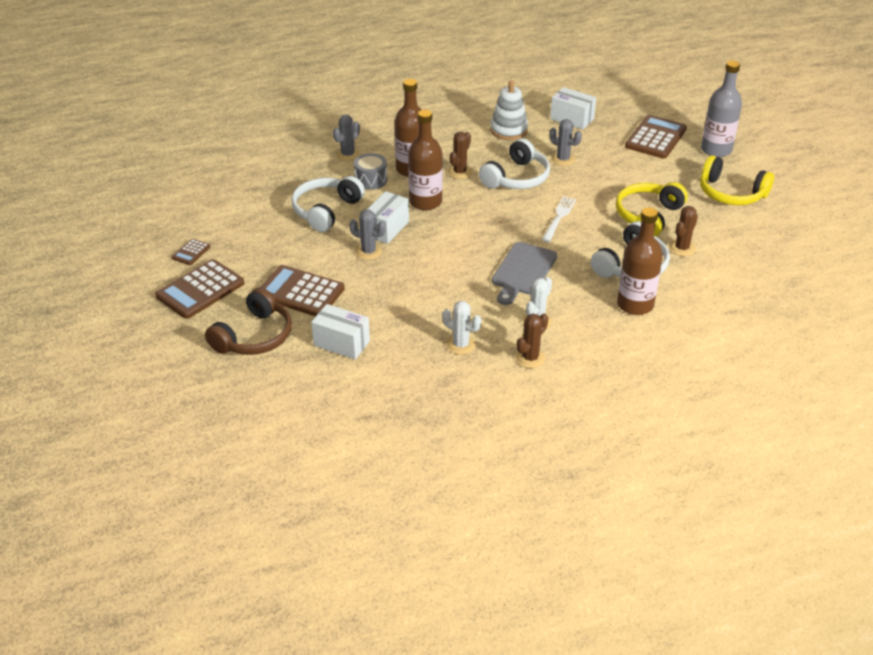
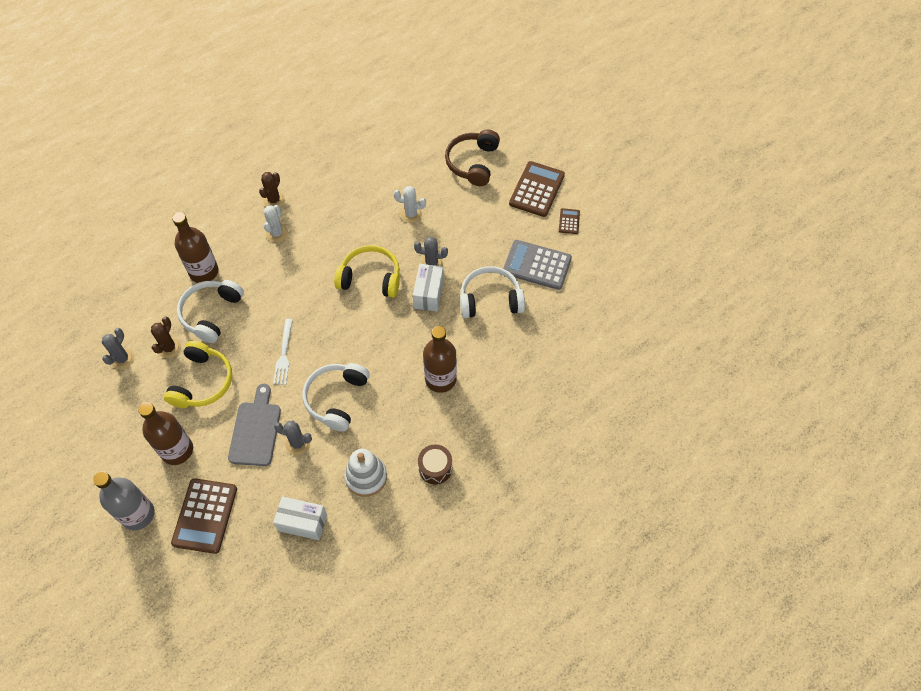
camera: 160 degrees right, 20 degrees up
brown calculator [260,265,345,316] -> none
white headphones [291,176,365,232] -> white headphones turned 105 degrees counterclockwise [460,266,525,318]
white box [311,304,370,360] -> none
grey cactus [333,114,360,161] -> grey cactus moved to [102,328,135,370]
grey drum [354,153,387,190] -> none
brown bottle [408,110,443,210] -> brown bottle moved to [138,402,193,465]
white cactus [442,301,481,355] -> white cactus moved to [394,186,426,223]
brown cactus [448,132,472,179] -> none
grey cutting board [492,242,557,305] -> grey cutting board moved to [228,384,281,466]
yellow headphones [700,155,774,205] -> yellow headphones moved to [334,245,400,298]
none -> brown drum [418,445,452,485]
none -> grey calculator [503,240,572,290]

